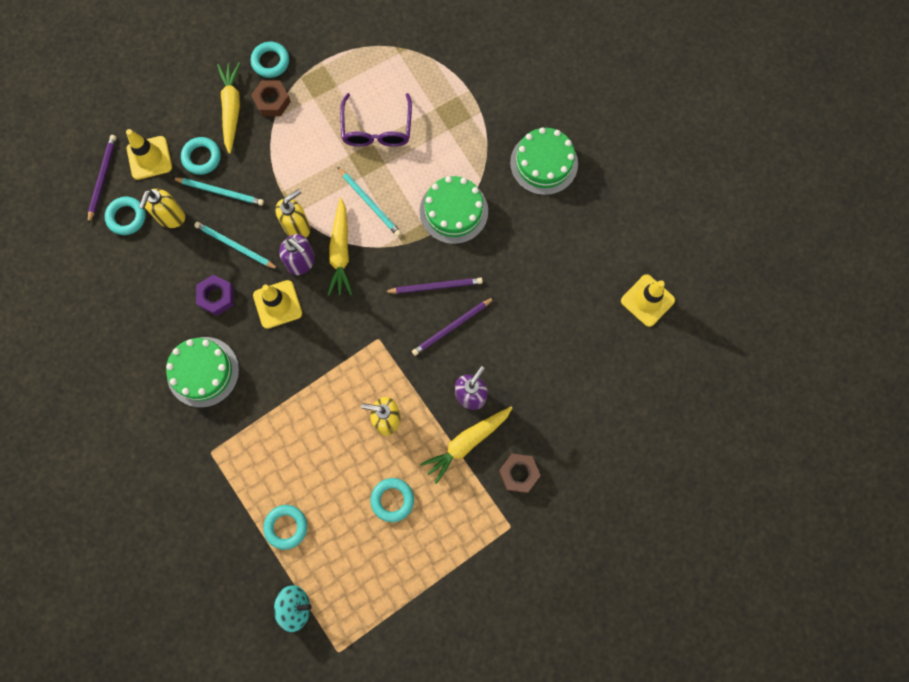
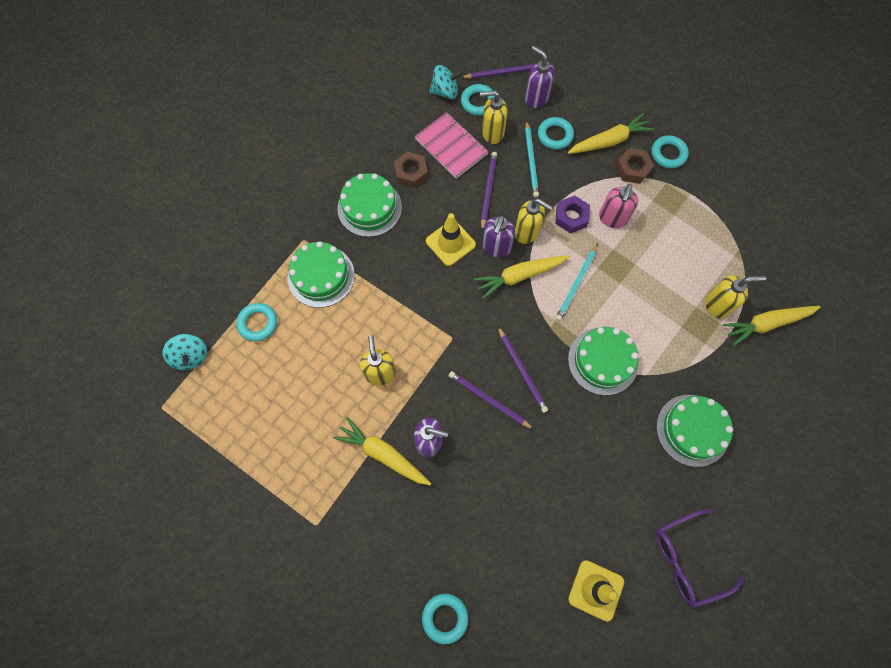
camera: 70 degrees right, 5 degrees down
yellow traffic cone [126,129,172,180] -> purple soap dispenser [525,46,555,108]
turquoise pencil [194,222,278,269] -> purple pencil [481,152,497,231]
purple nut [196,274,234,316] -> purple nut moved to [555,195,590,234]
purple glasses [340,93,412,147] -> purple glasses moved to [656,509,745,608]
turquoise ring [370,478,414,522] -> turquoise ring moved to [422,594,468,644]
brown nut [499,454,541,493] -> brown nut moved to [394,152,428,188]
none -> green cake [288,241,355,308]
none -> pink notebook [414,112,489,179]
none -> turquoise spinning top [429,65,463,99]
none -> pink soap dispenser [599,184,638,228]
none -> yellow soap dispenser [705,275,766,319]
none -> yellow carrot [723,306,821,346]

